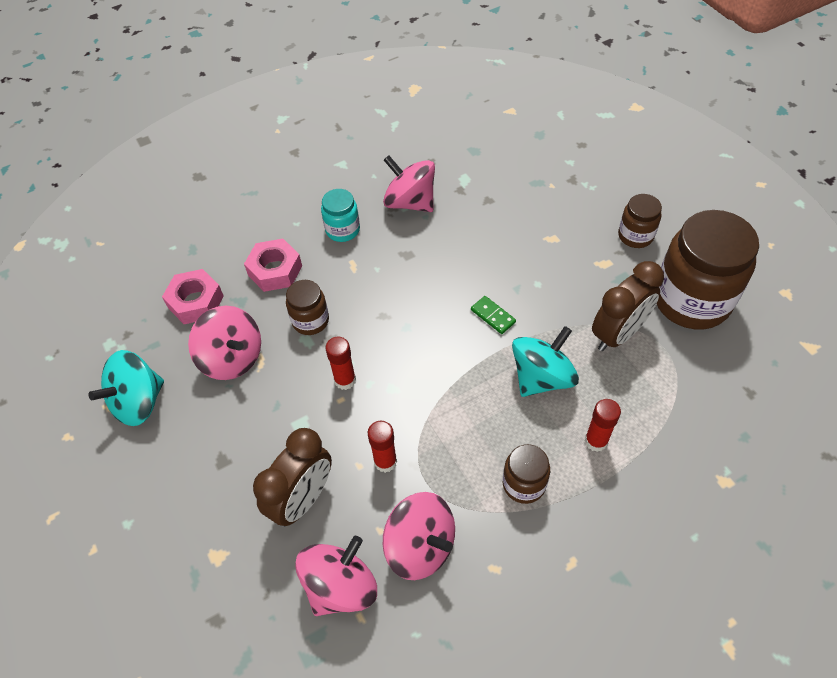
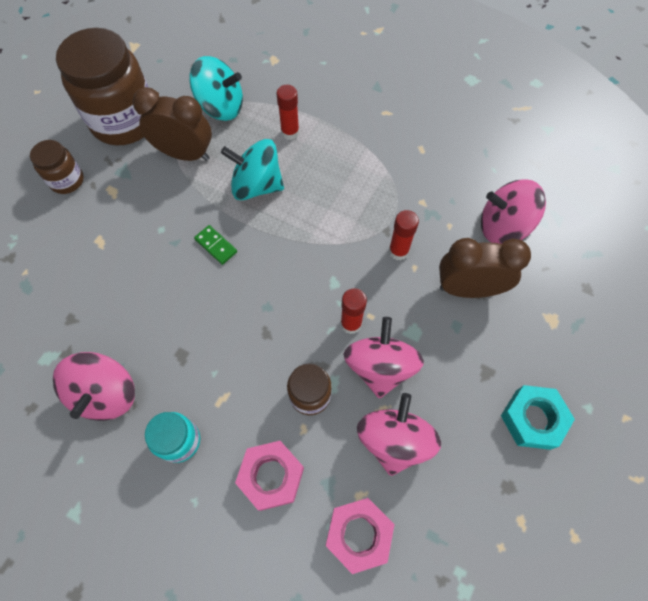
camera: 125 degrees left, 10 degrees up
turquoise spinning top [88,350,164,426] -> turquoise spinning top moved to [189,56,243,121]
pink spinning top [383,492,455,580] -> pink spinning top moved to [343,317,424,398]
green domino [471,296,516,334] -> green domino turned 60 degrees counterclockwise [194,225,237,265]
brown jar [503,444,550,504] -> none
none -> turquoise nut [501,385,575,450]

